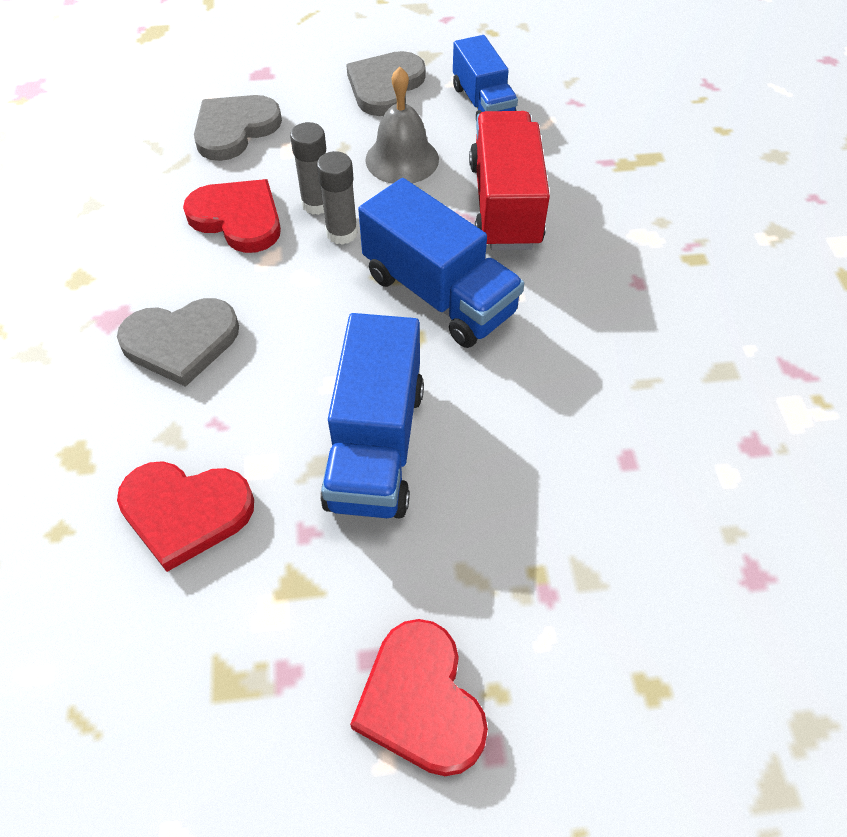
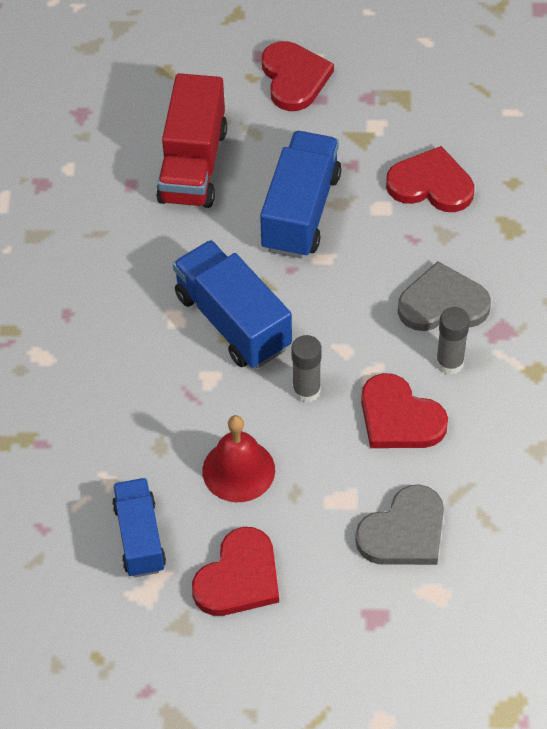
camera: 170 degrees left, 0 degrees up
grey glue stick [290,122,326,215] -> grey glue stick moved to [436,307,470,375]
grey heart [346,51,425,116] -> red heart [192,527,279,616]
grey bell [365,67,439,184] -> red bell [202,415,275,502]
red truck [469,111,550,250] -> red truck moved to [156,73,227,208]

